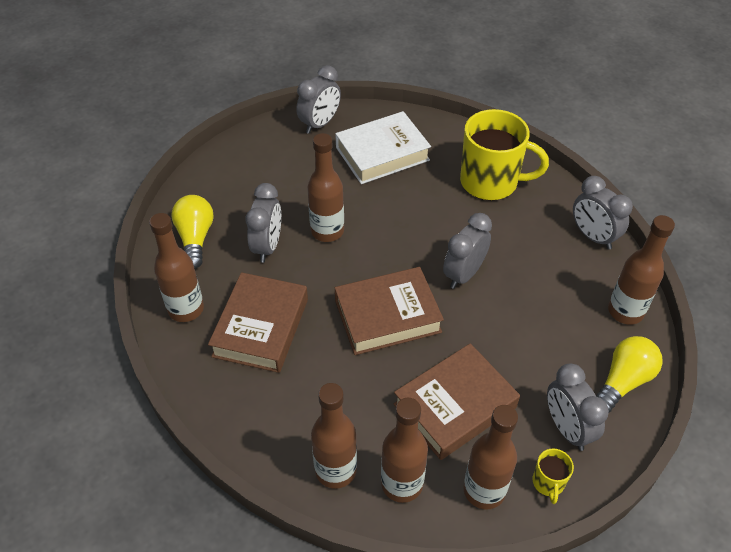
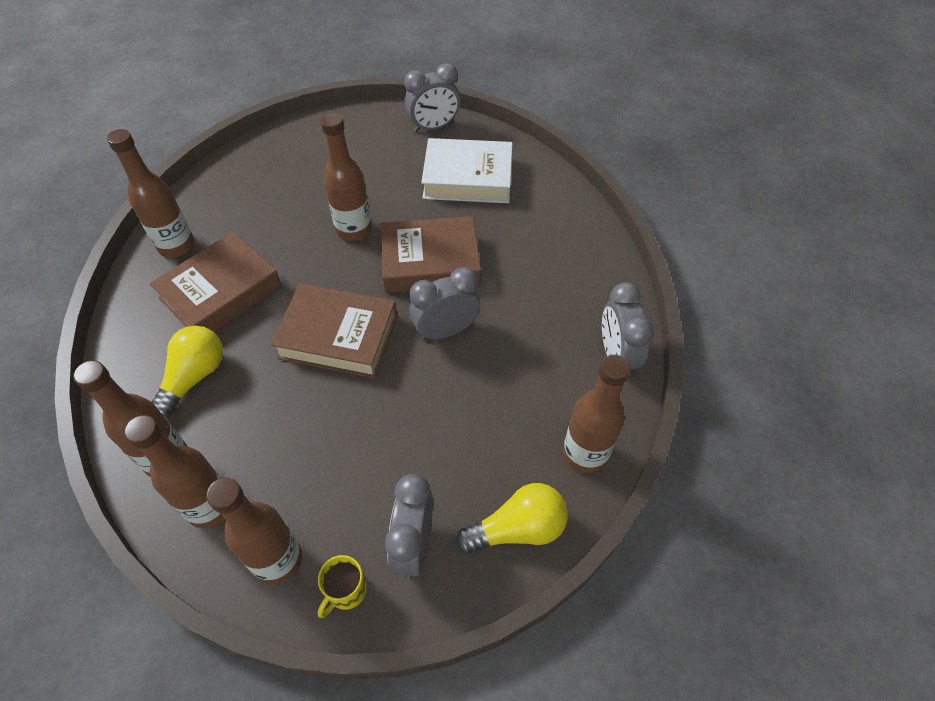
camera: 30 degrees right, 5 degrees up
yellow light bulb [172,195,214,269] -> yellow light bulb moved to [152,326,223,419]
grey clock [245,183,281,263] -> none
brown book [394,343,520,460] -> brown book moved to [380,216,481,293]
yellow mug [460,109,549,200] -> none

